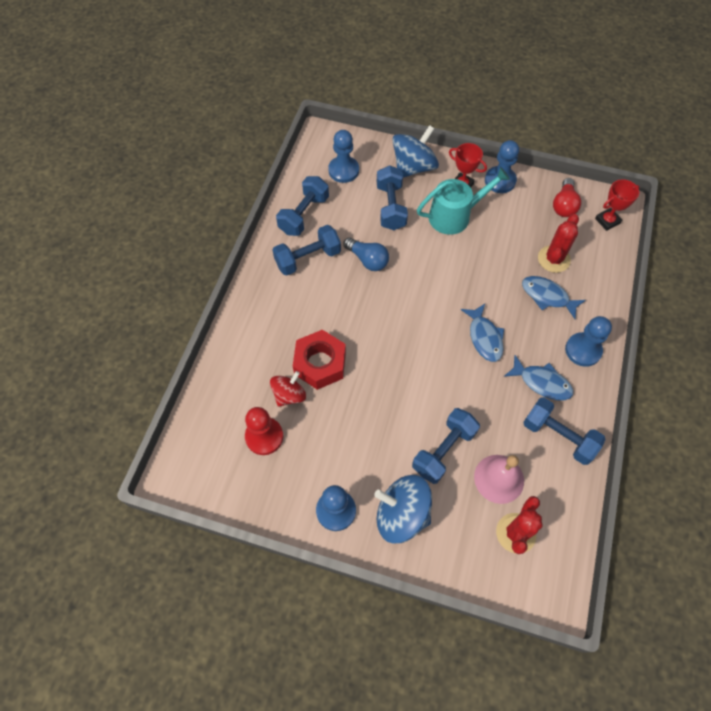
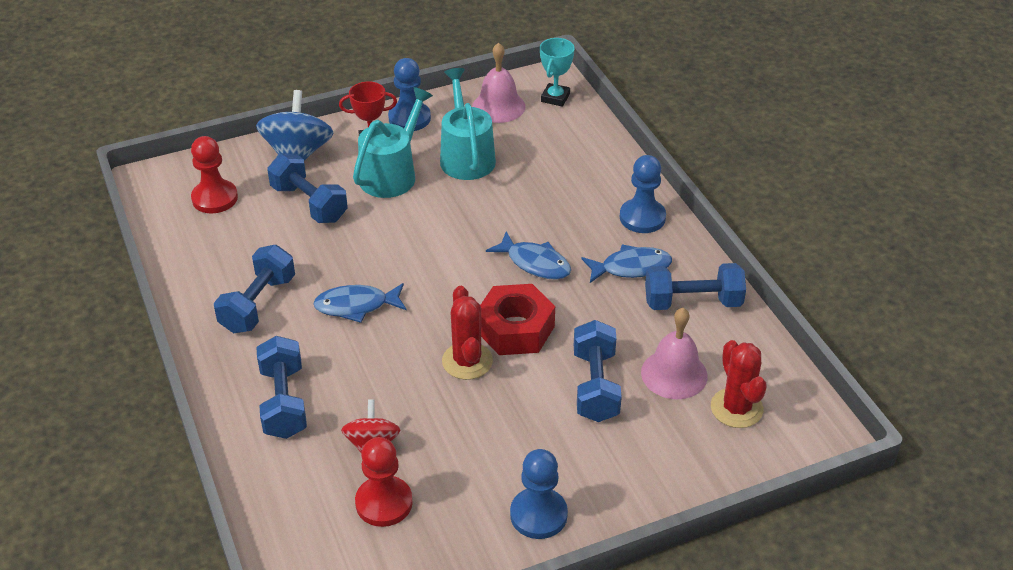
camera: 40 degrees left, 20 degrees down
blue dumbbell [276,176,329,236] -> blue dumbbell moved to [256,336,307,439]
red nut [293,330,346,390] -> red nut moved to [480,284,555,355]
blue pawn [328,130,359,183] -> red pawn [191,136,238,213]
blue light bulb [343,237,389,271] -> none
blue spinning top [374,475,432,543] -> none
blue fish [522,276,586,319] -> blue fish moved to [313,283,407,323]
red cactus [538,214,579,273] -> red cactus moved to [442,286,493,380]
red light bulb [553,178,581,217] -> pink bell [472,42,526,123]
red trophy [595,179,640,231] -> turquoise trophy [540,38,575,107]
none -> turquoise watering can [440,68,496,180]

